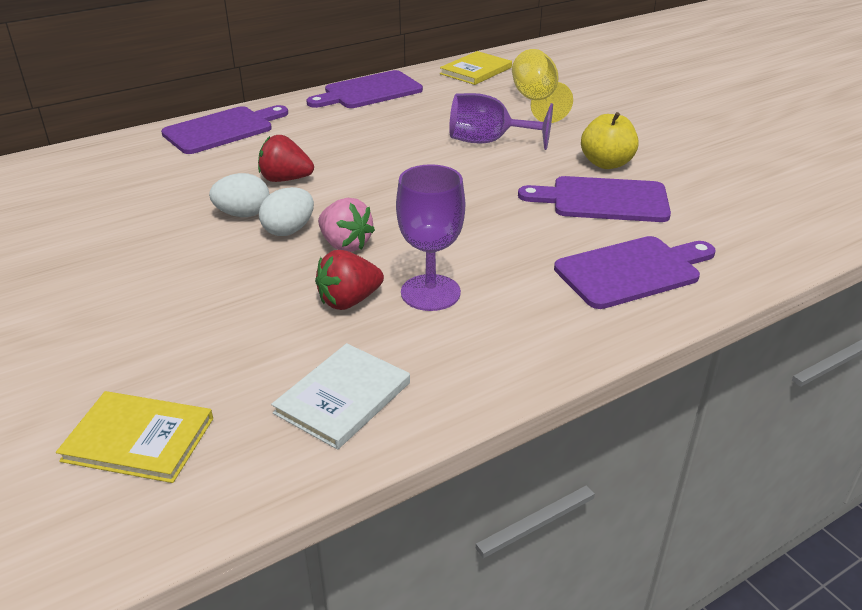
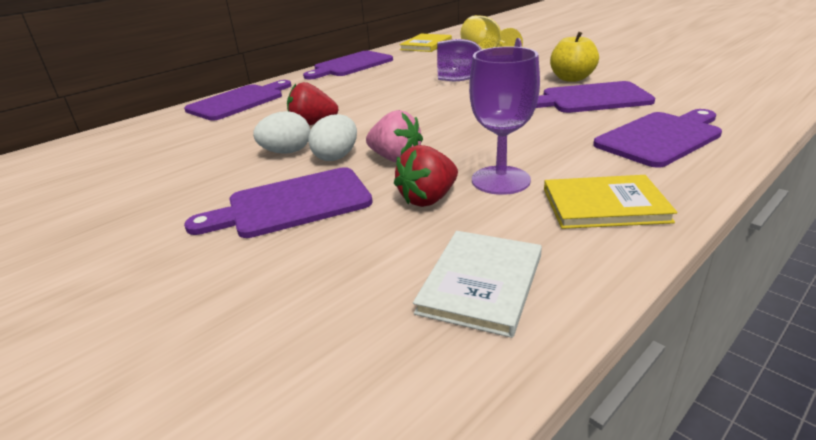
camera: 10 degrees left, 5 degrees down
yellow book [56,391,213,483] -> yellow book moved to [544,175,677,229]
none -> purple cutting board [184,167,373,238]

